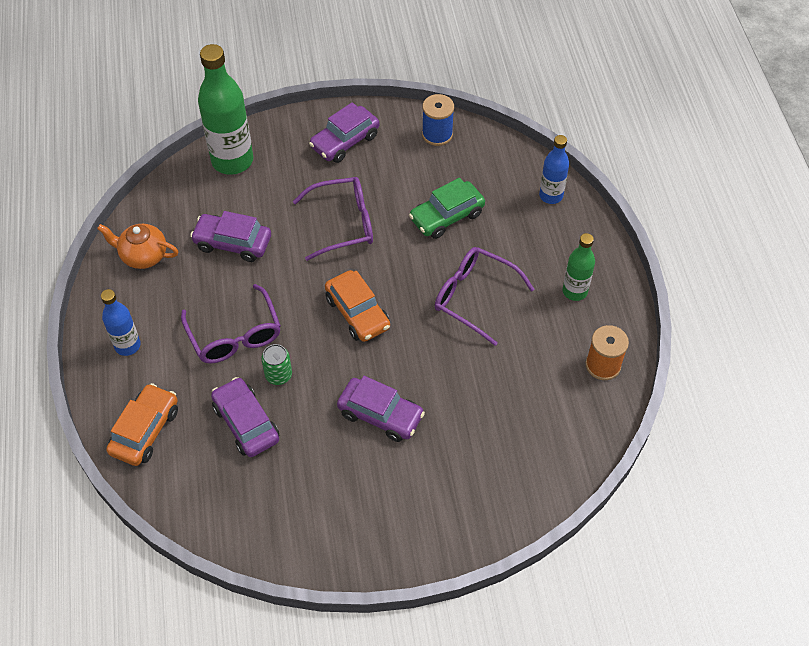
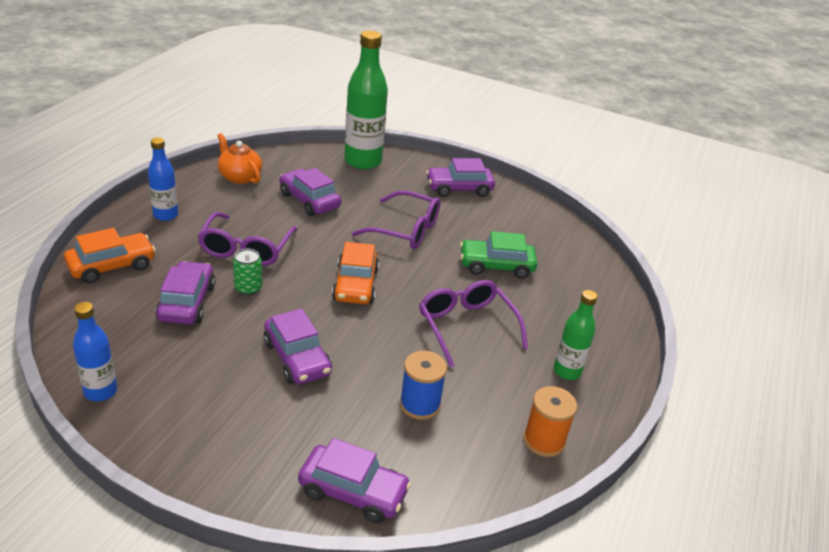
camera: 30 degrees right, 20 degrees down
blue spool [422,94,454,146] -> blue spool moved to [400,351,447,420]
blue bottle [539,135,569,204] -> blue bottle moved to [73,302,117,401]
none -> purple car [298,438,411,523]

